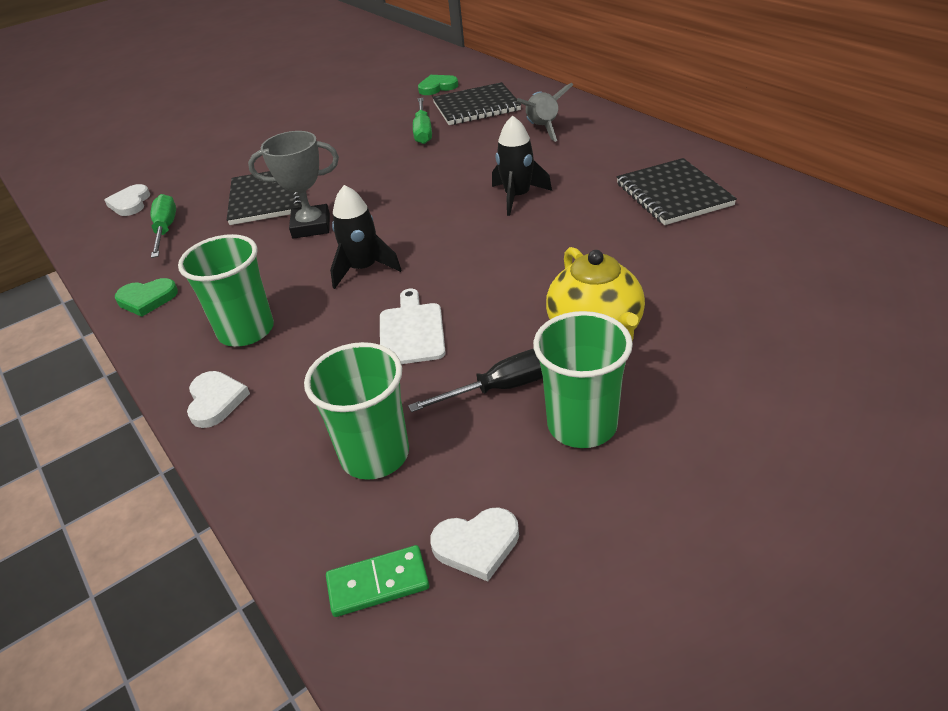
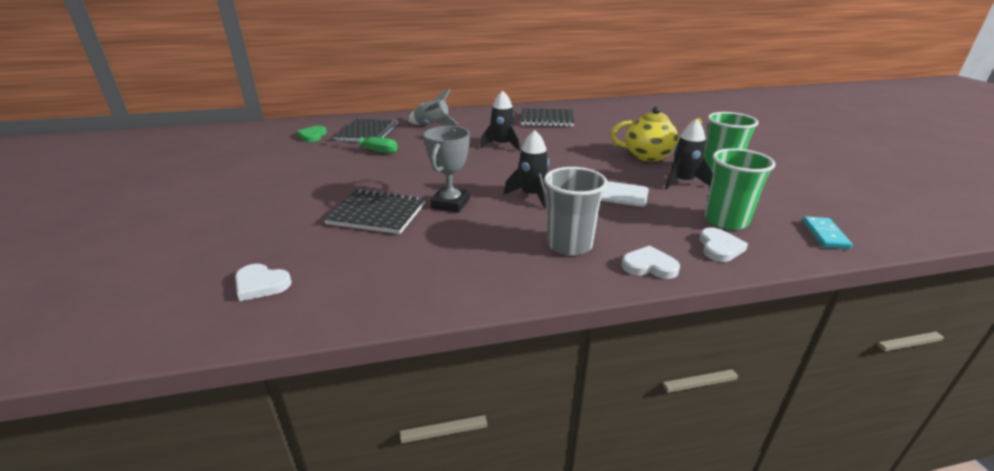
camera: 70 degrees left, 10 degrees down
green heart [115,278,178,317] -> none
green screwdriver [150,194,176,258] -> none
green cup [178,234,274,347] -> grey cup [544,167,608,256]
green domino [326,545,429,617] -> turquoise domino [802,216,853,249]
black screwdriver [408,348,543,412] -> black rocket [665,119,713,189]
white heart [430,507,519,582] -> white heart moved to [699,227,748,262]

